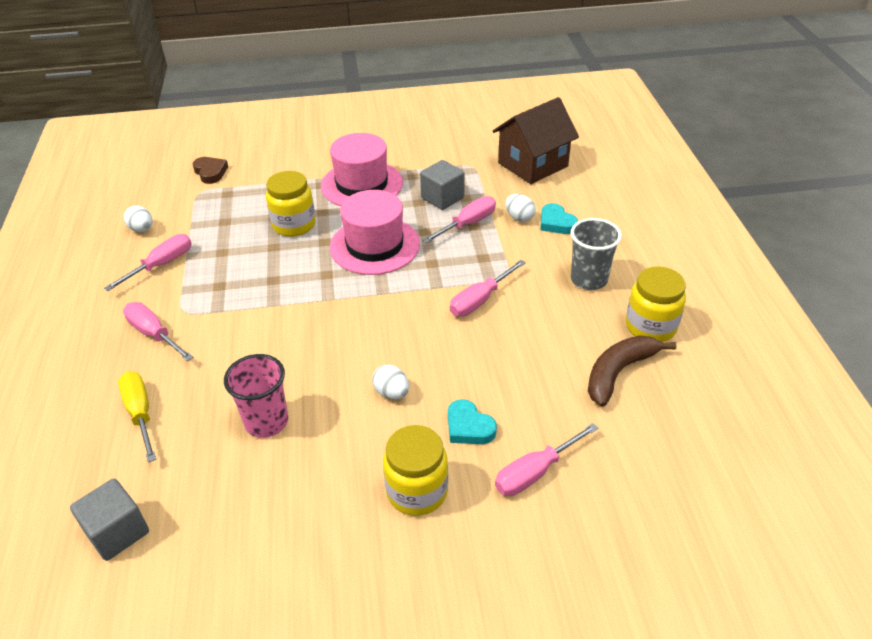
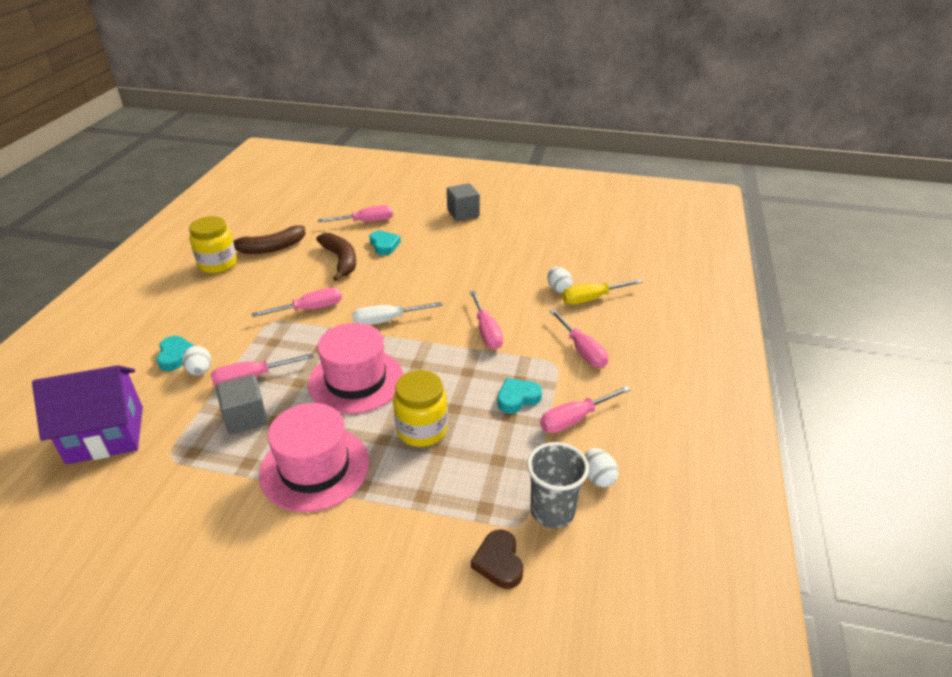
camera: 160 degrees left, 5 degrees down
grey cube [70,478,149,561] -> grey cube moved to [447,183,480,221]
yellow screwdriver [118,371,156,463] -> yellow screwdriver turned 75 degrees clockwise [562,279,643,305]
pink cup [224,354,288,438] -> none
white egg [372,364,409,399] -> white egg moved to [547,267,573,293]
yellow jar [383,425,448,516] -> none
brown house [493,97,579,184] -> purple house [32,365,143,465]
grey cup [571,218,622,290] -> grey cup moved to [527,442,589,528]
none -> brown banana [316,233,356,281]
none -> white screwdriver [352,302,443,325]
none -> pink screwdriver [470,291,503,349]
none -> turquoise heart [497,378,542,414]

